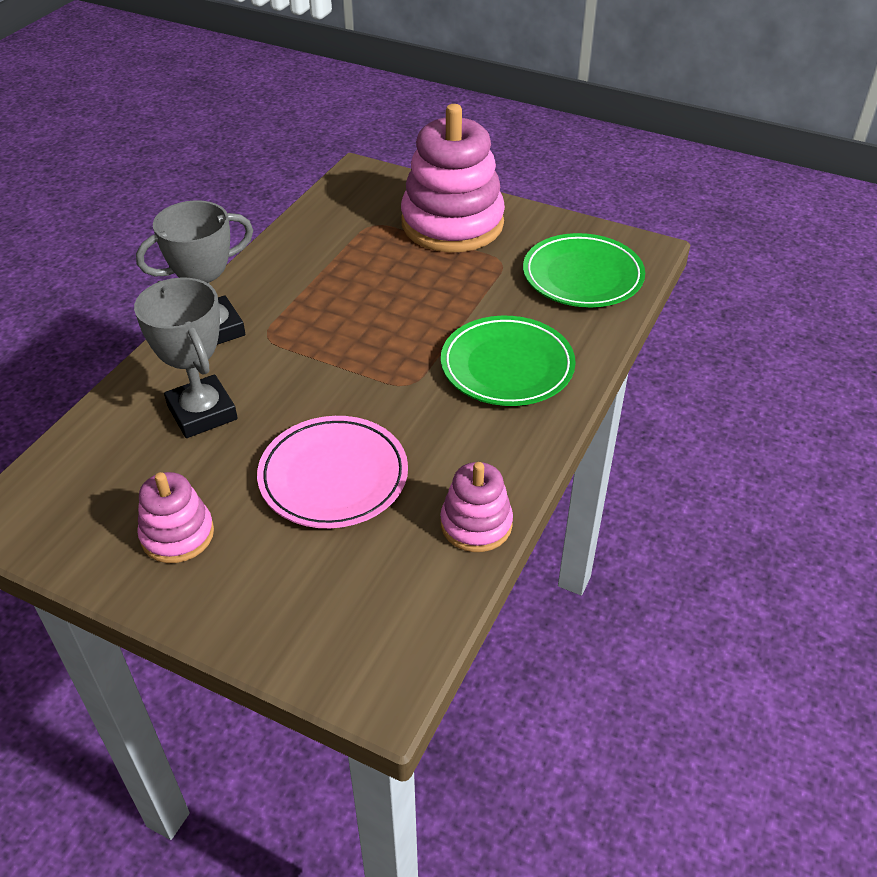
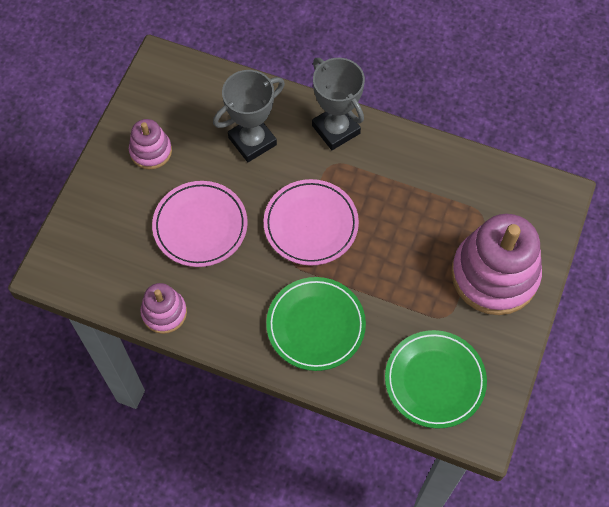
camera: 85 degrees right, 20 degrees up
none -> pink plate [264,179,359,266]

